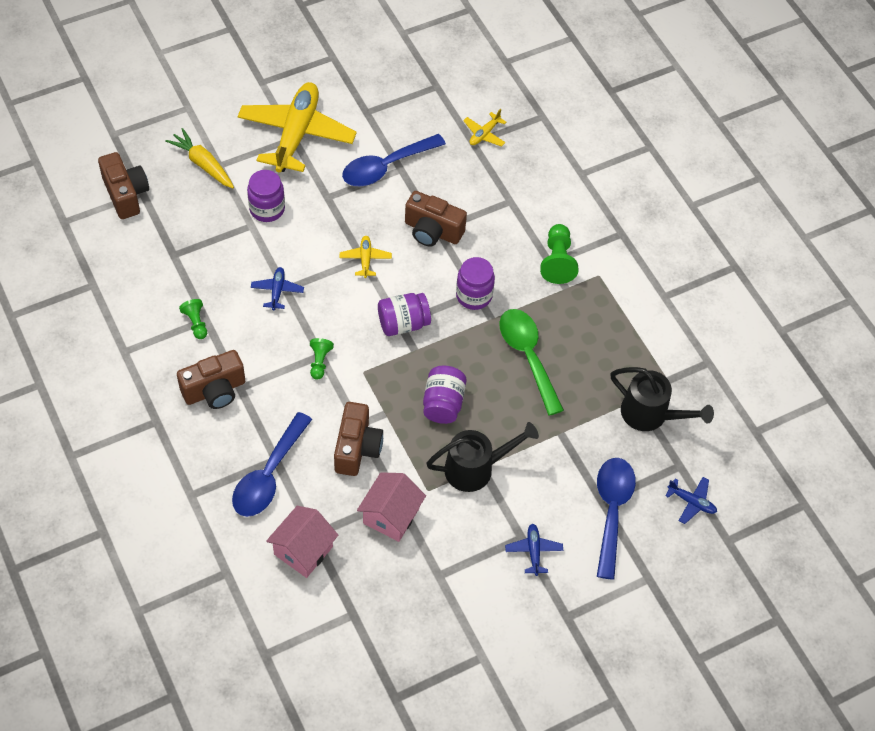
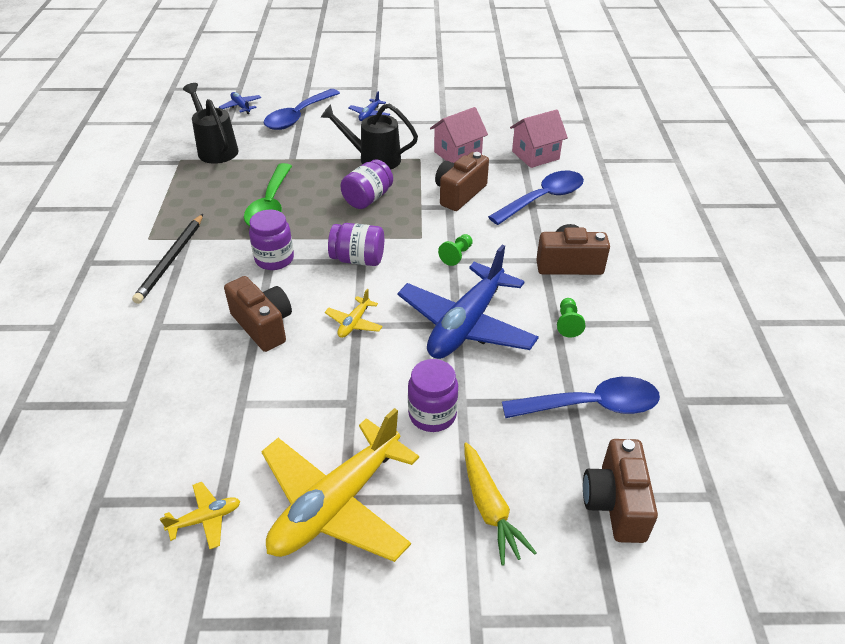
camera: 150 degrees left, 15 degrees down
blue plane [251,267,304,310] -> blue plane [398,245,539,359], size x2.40
blue spoon [342,134,446,186] -> blue spoon moved to [502,377,660,418]
yellow plane [463,109,507,147] -> yellow plane moved to [160,482,240,549]
green pawn [540,224,578,284] -> black pencil [132,214,203,304]

